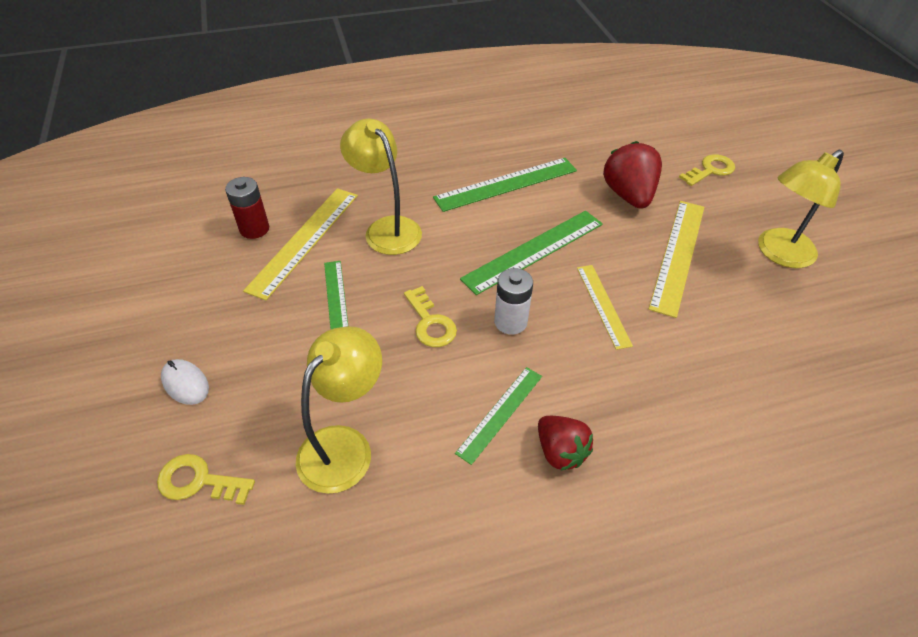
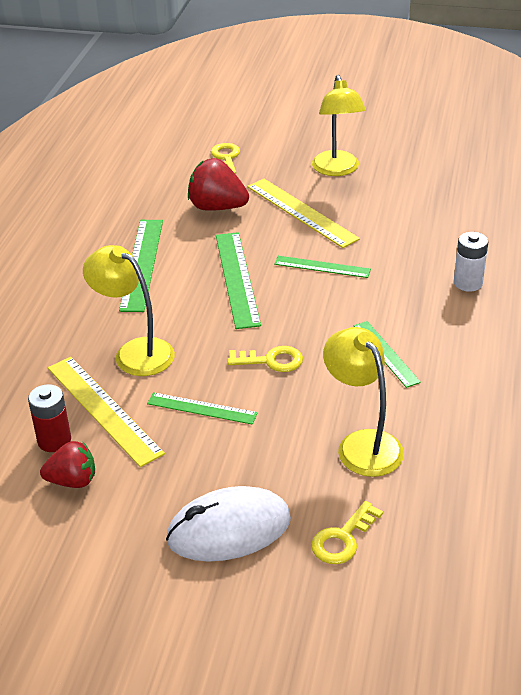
camera: 60 degrees left, 10 degrees down
white mouse [161,359,209,405] -> white mouse [166,486,291,562], size x2.02
yellow lamp [340,118,422,255] -> yellow lamp turned 45 degrees clockwise [83,245,175,376]
white battery [494,268,533,335] -> white battery moved to [454,232,488,292]
red strawberry [538,416,593,471] -> red strawberry moved to [40,441,95,488]
yellow ruler [577,265,633,350] -> green ruler [274,256,371,278]

